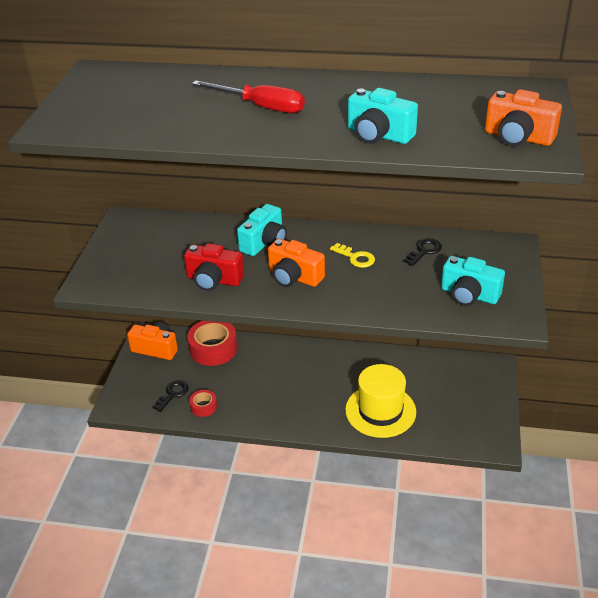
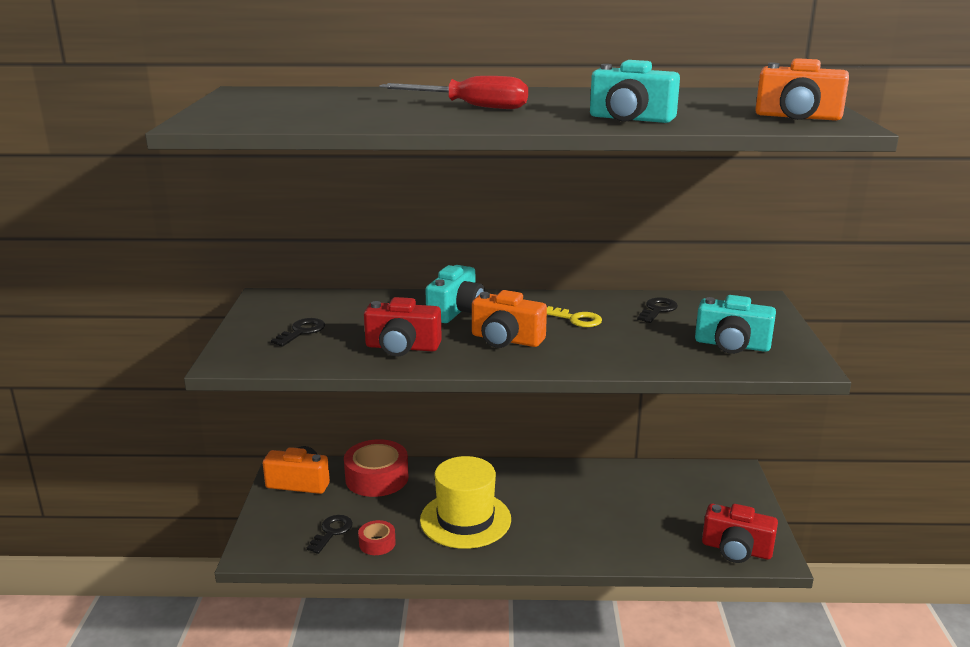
camera: 10 degrees left, 15 degrees down
yellow hat [345,364,416,438] -> yellow hat moved to [420,456,511,549]
none -> black key [271,318,325,346]
none -> red camera [702,504,778,563]

